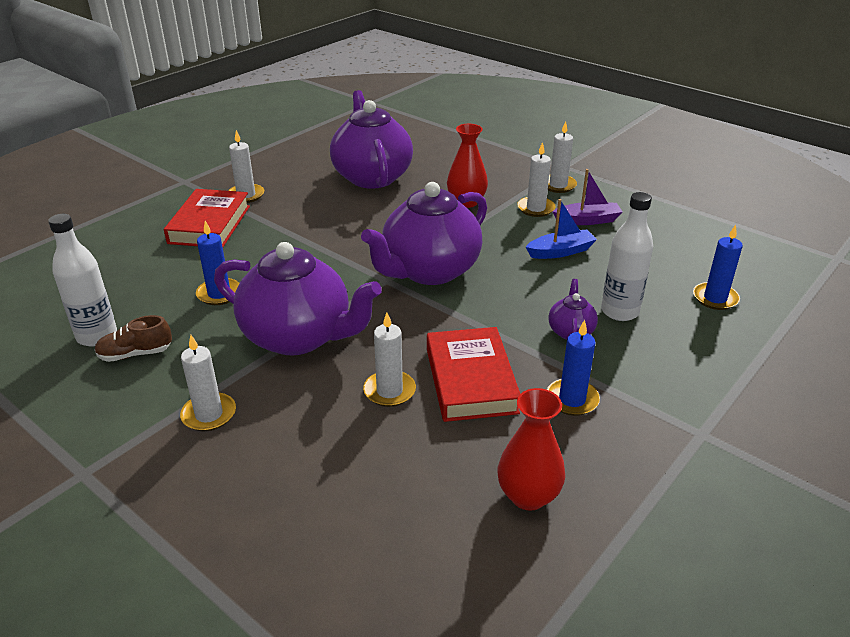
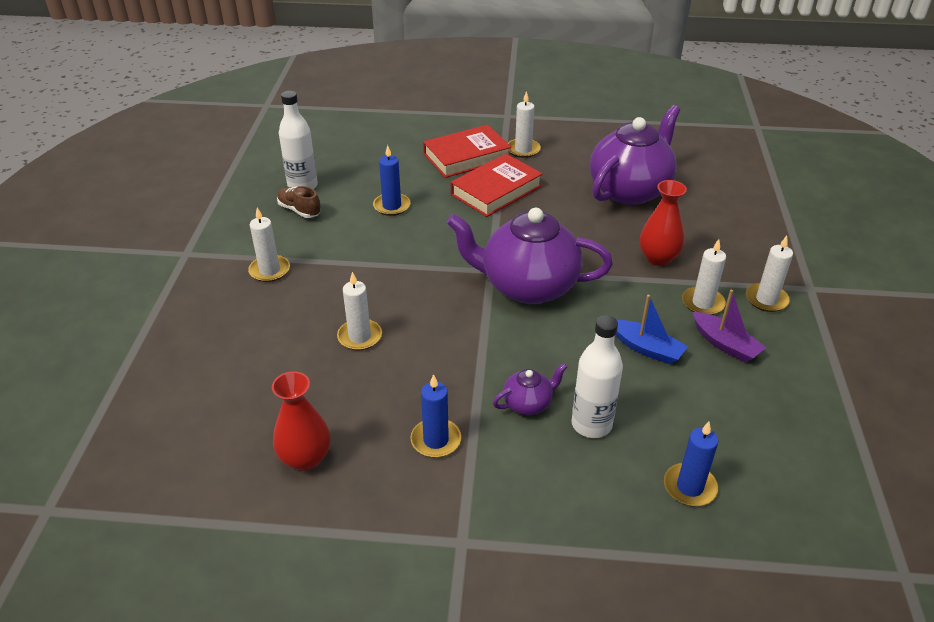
camera: 55 degrees right, 5 degrees up
purple teapot [214,242,382,355] -> none
red book [427,327,520,422] -> red book moved to [451,154,543,217]

